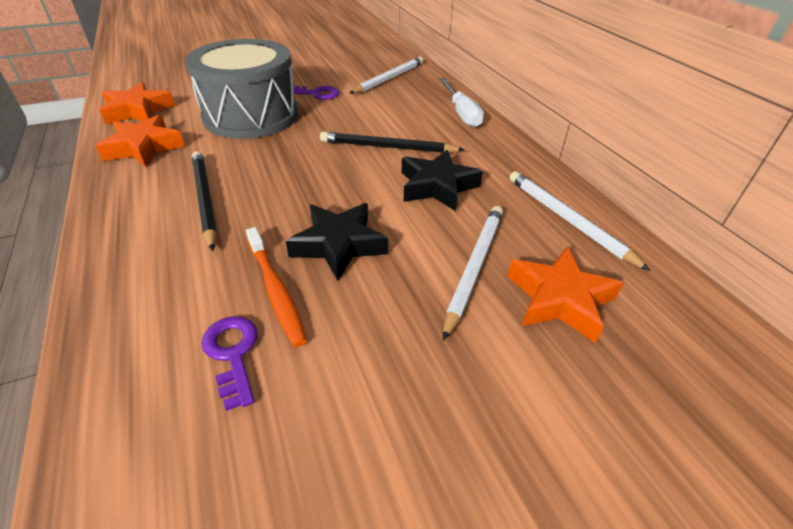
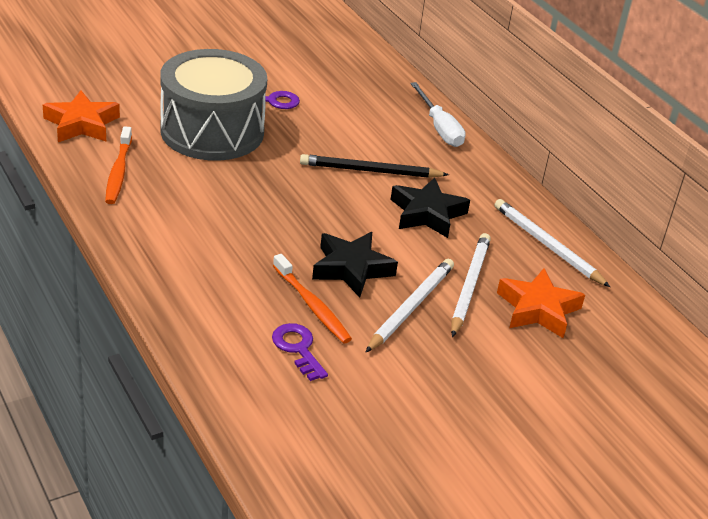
camera: 10 degrees left, 5 degrees down
orange star [95,115,185,167] -> orange toothbrush [105,126,132,204]
black pencil [192,151,217,251] -> none
white pencil [349,56,423,94] -> white pencil moved to [365,259,454,353]

